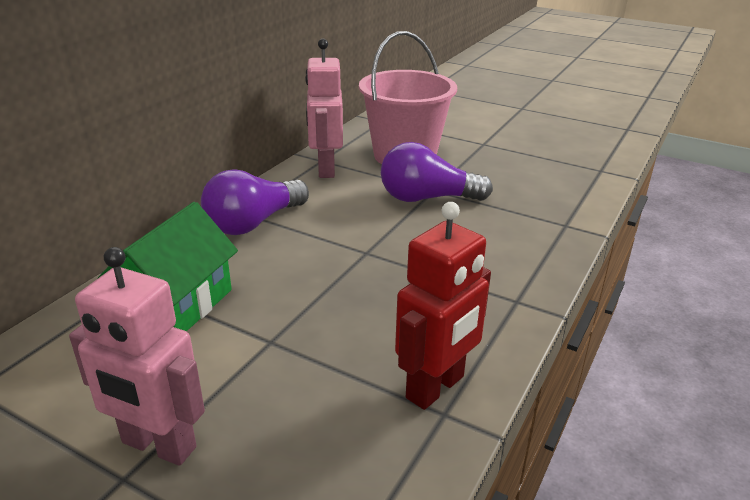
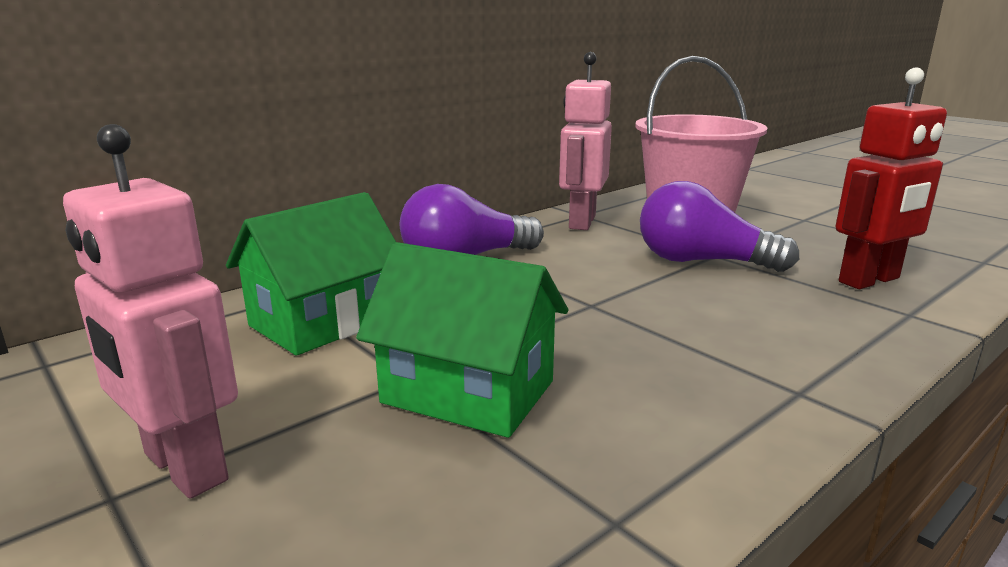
camera: 20 degrees right, 10 degrees down
red robot [395,202,491,410] -> red robot moved to [836,67,947,289]
none -> green house [356,242,568,438]

